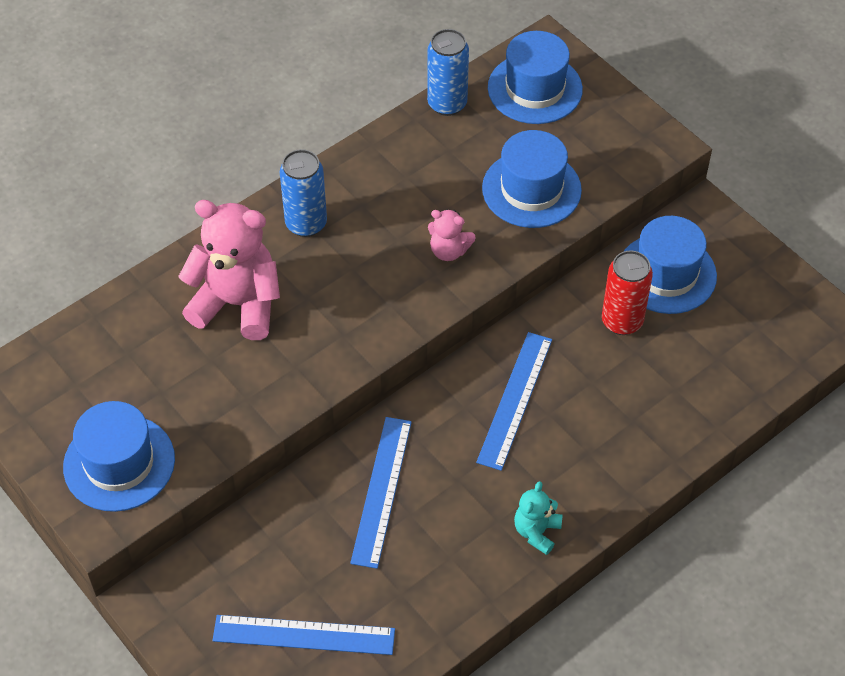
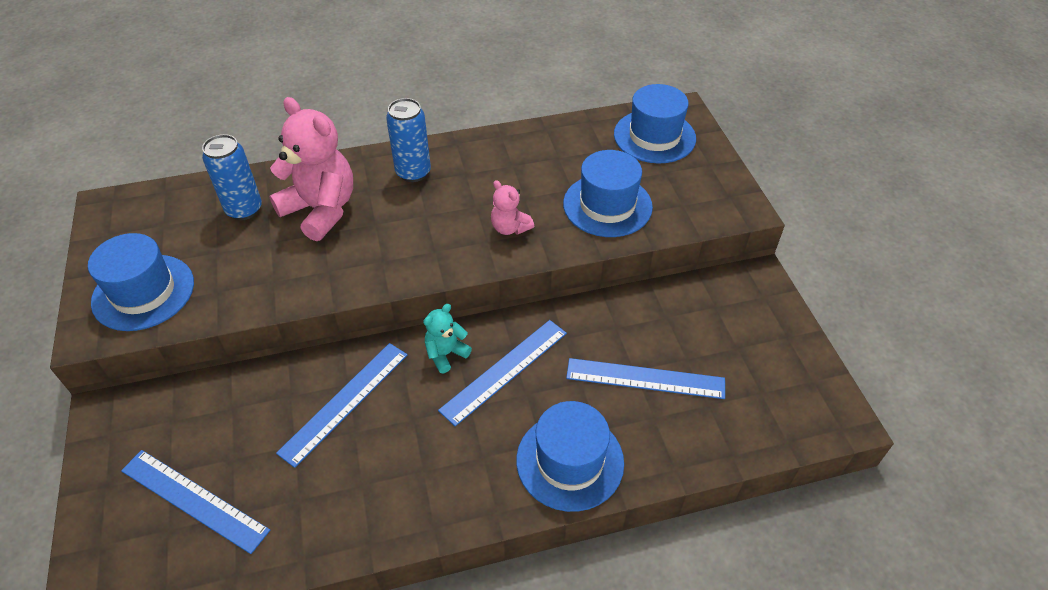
camera: 25 degrees right, 5 degrees down
blue can [427,29,469,116] -> blue can moved to [202,134,262,220]
turquoise teddy bear [514,481,562,555] -> turquoise teddy bear moved to [423,304,472,373]
red can [602,251,653,335] -> none
blue hat [623,216,717,314] -> blue hat moved to [516,401,624,512]
none -> blue ruler [566,358,725,399]

